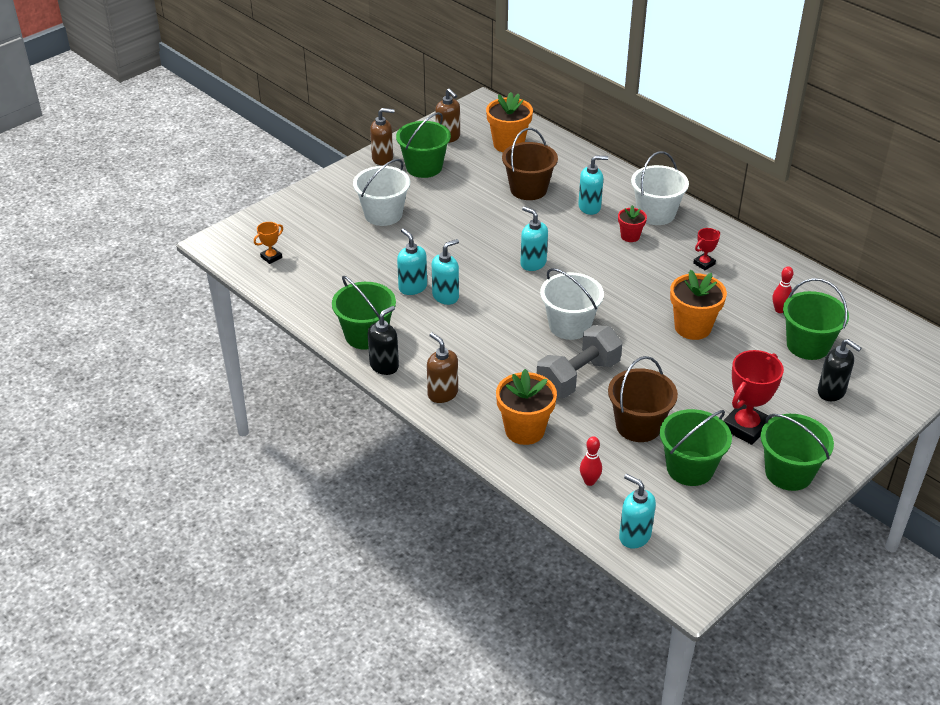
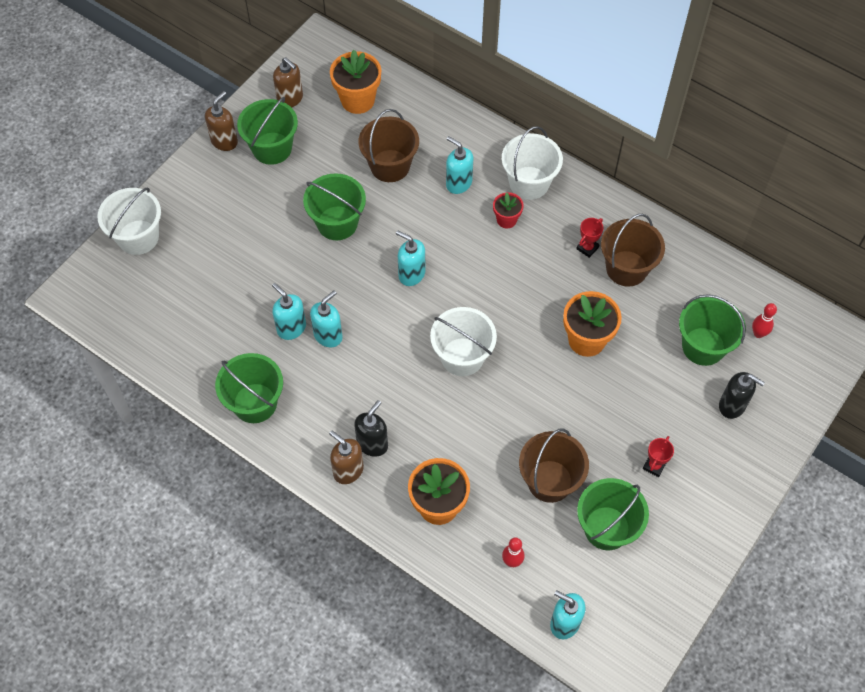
camera: 10 degrees left, 20 degrees up
orange trophy [254,222,283,264] -> none
white bucket [353,159,410,226] -> white bucket moved to [98,187,161,255]
black soap dispenser [368,306,399,375] -> black soap dispenser moved to [354,400,388,457]
brown soap dispenser [370,108,395,165] -> brown soap dispenser turned 45 degrees counterclockwise [205,91,238,151]
grey dumbbell [537,325,623,398] -> none
turquoise soap dispenser [578,155,608,215] -> turquoise soap dispenser turned 120 degrees counterclockwise [446,136,473,194]
red trophy [723,350,784,445] -> red trophy [643,436,674,477], size x0.51
green bucket [760,414,834,491] -> green bucket moved to [303,173,366,240]
red bowling pin [772,266,793,313] -> red bowling pin moved to [752,303,777,338]
none -> brown bucket [601,214,665,287]

